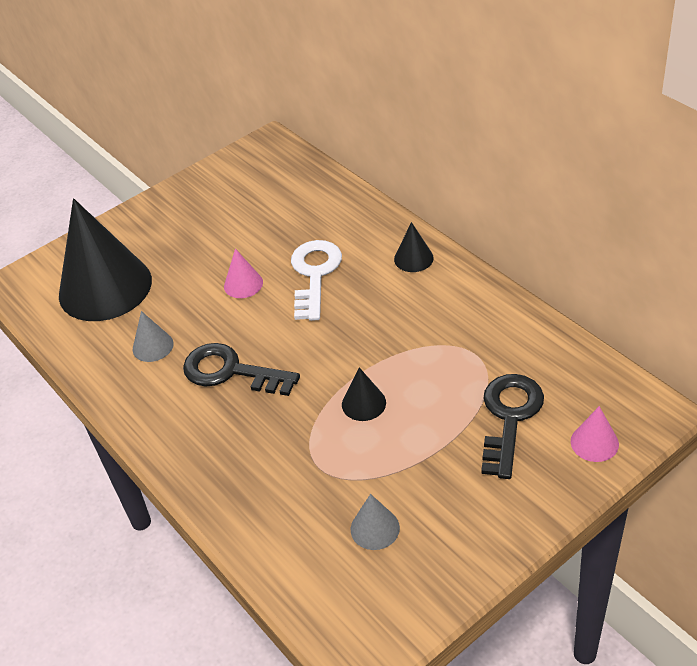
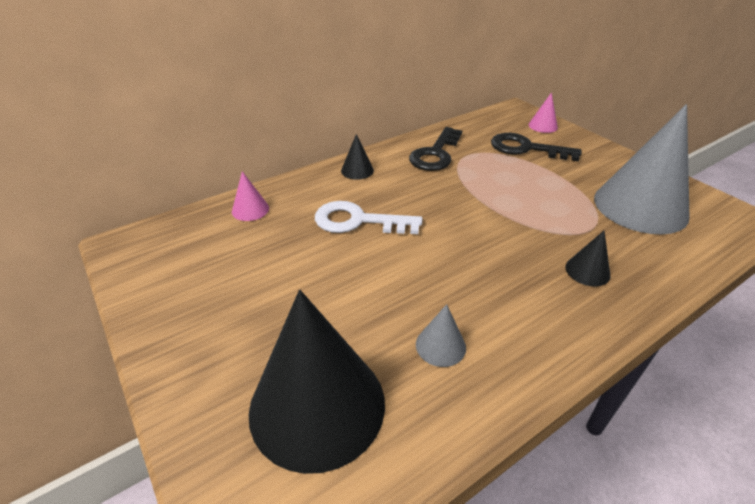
camera: 90 degrees left, 5 degrees down
black key [183,343,300,396] -> black key moved to [409,127,462,171]
pink cone [224,248,263,298] -> pink cone moved to [232,171,269,221]
black cone [342,367,386,421] -> black cone moved to [565,231,611,286]
grey cone [351,494,400,550] -> grey cone [594,104,689,234], size x2.41

